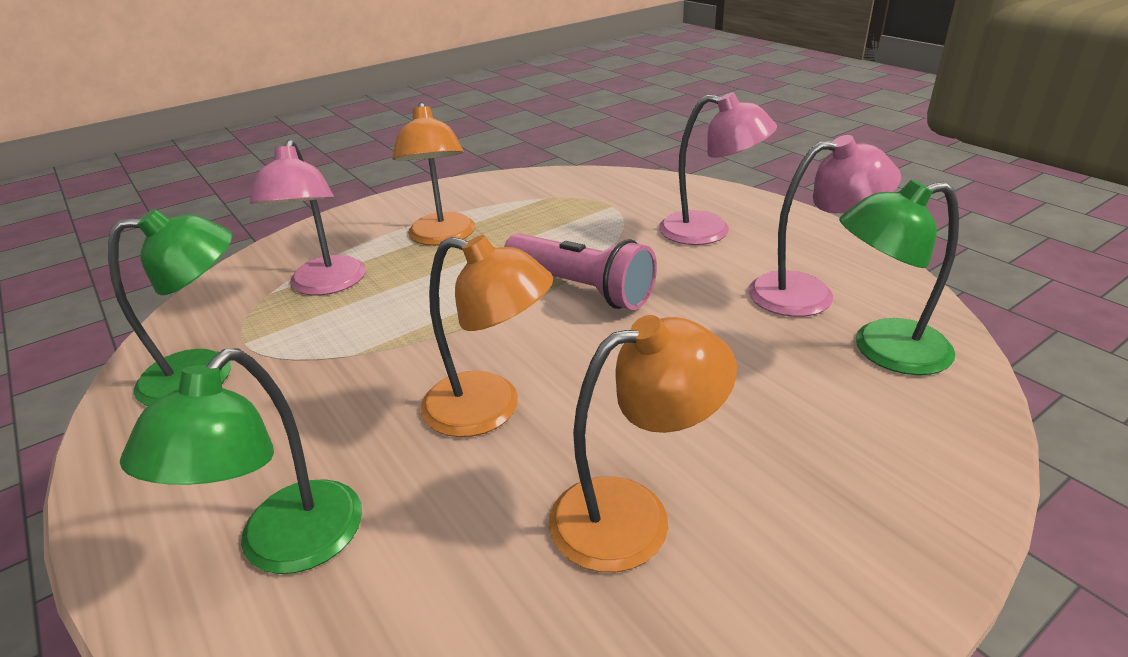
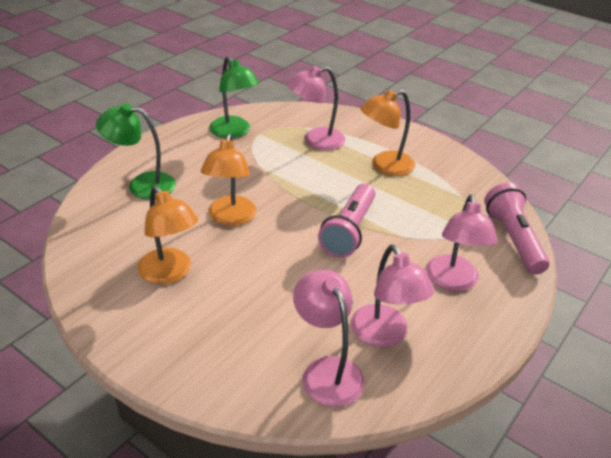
camera: 70 degrees right, 5 degrees up
green lamp [839,180,959,375] -> pink lamp [293,270,365,407]
none -> pink flashlight [484,183,550,275]

